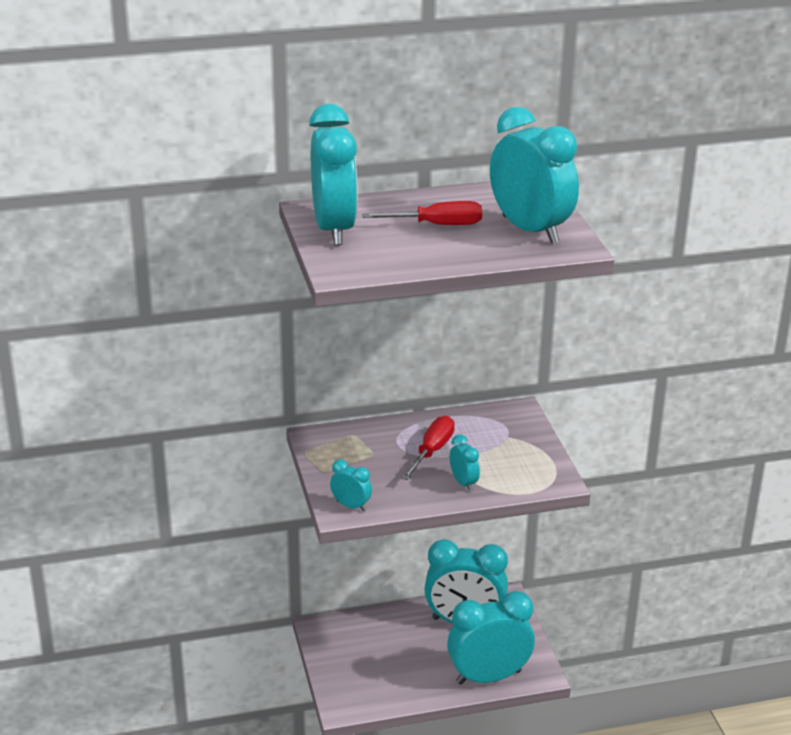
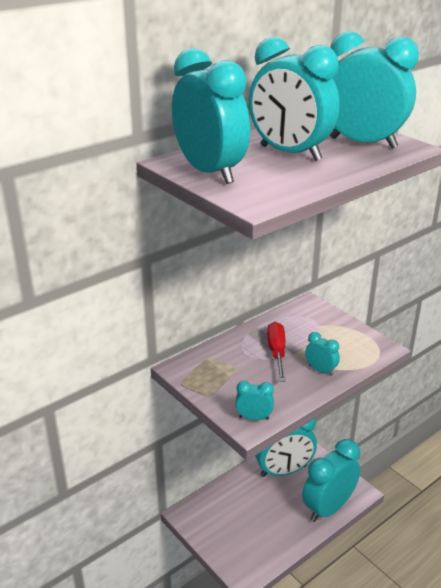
camera: 25 degrees left, 0 degrees up
red screwdriver [362,201,482,225] -> turquoise clock [249,37,340,161]

